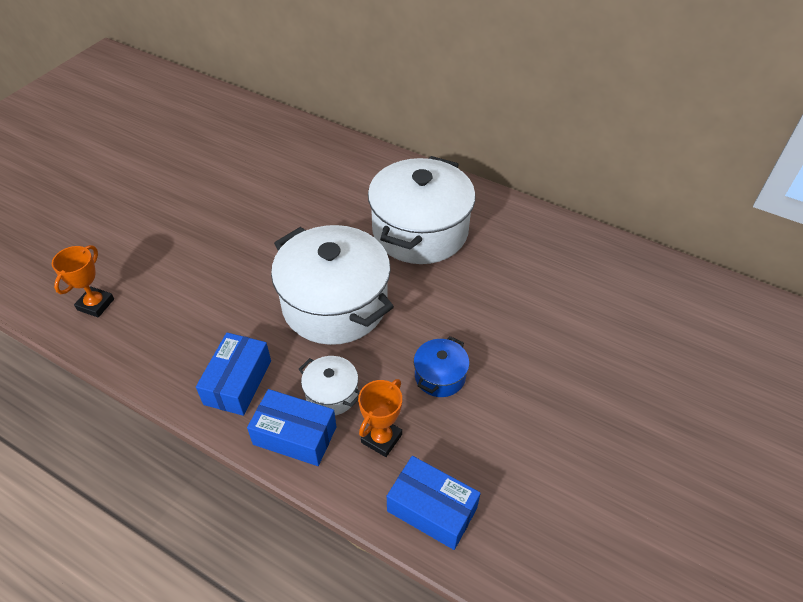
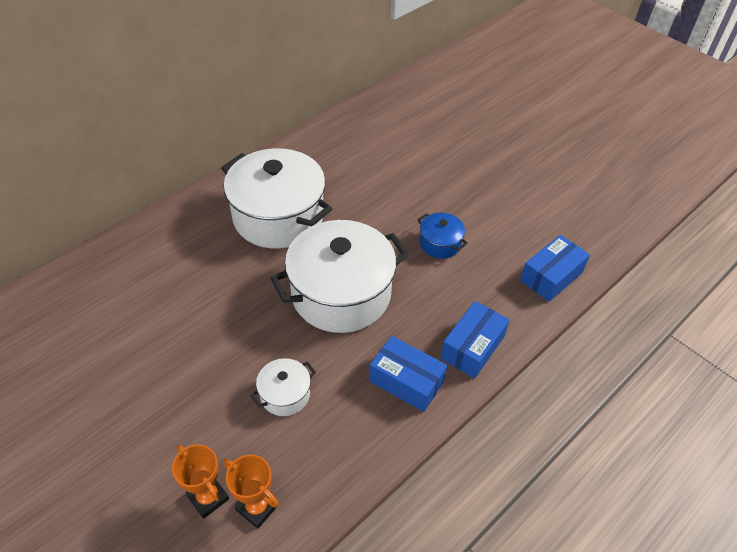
camera: 75 degrees left, 0 degrees up
white pot [299,356,360,415] -> white pot moved to [250,358,316,416]
orange trophy [358,379,402,457] -> orange trophy moved to [172,444,229,519]

